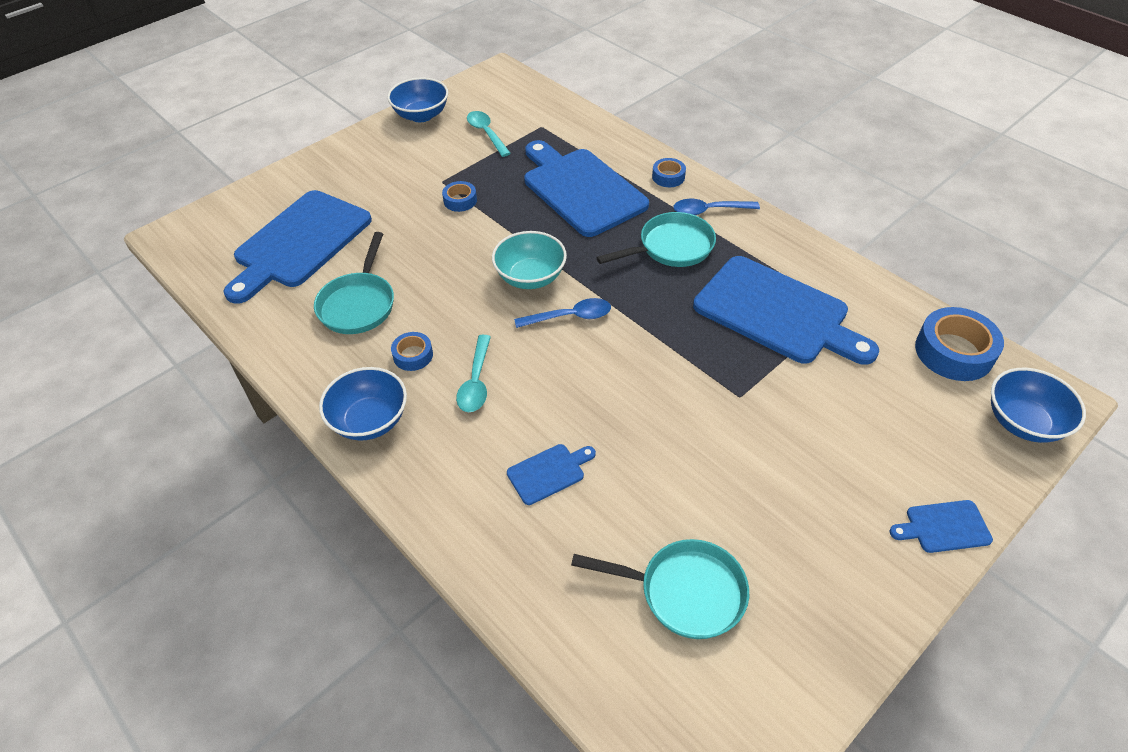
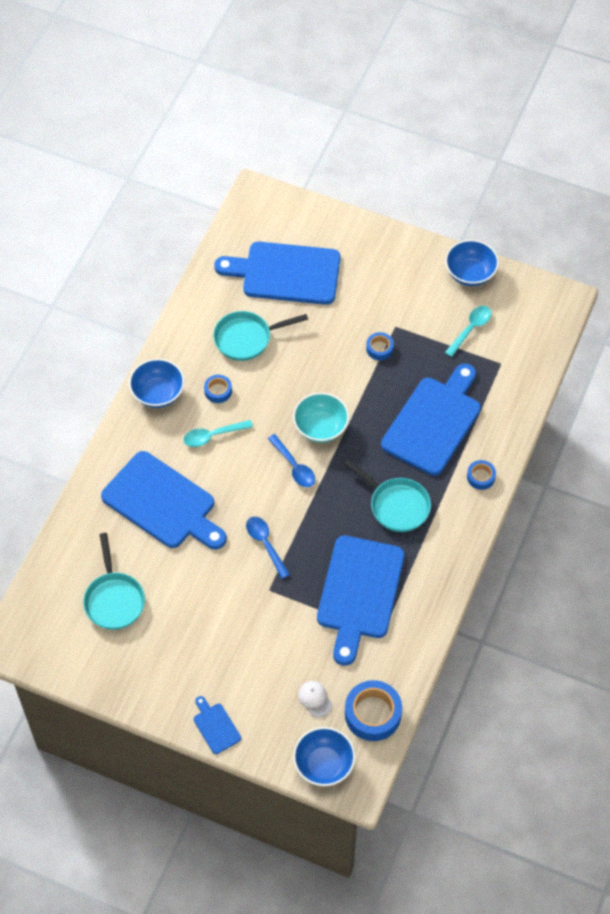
camera: 65 degrees right, 10 degrees up
blue cutting board [507,444,596,505] -> blue cutting board [101,451,227,550], size x2.30
blue spoon [673,199,760,215] -> blue spoon moved to [246,516,290,579]
none -> white cap [298,681,332,718]

